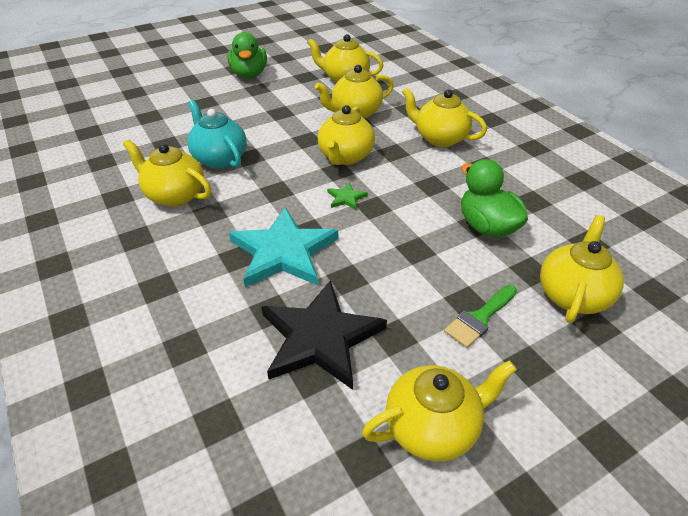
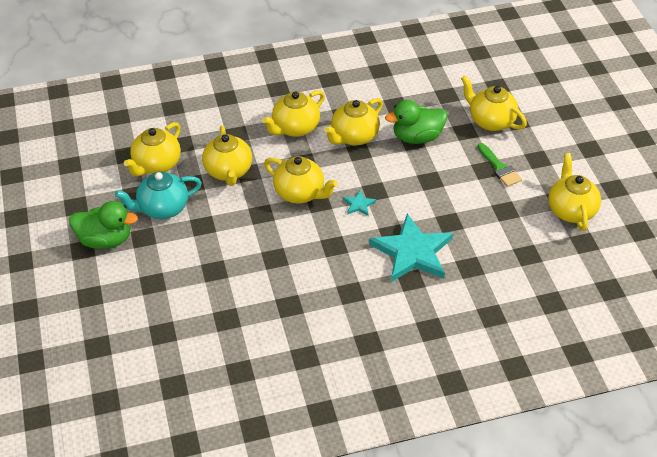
camera: 75 degrees left, 5 degrees up
yellow teapot [123,139,211,207] -> yellow teapot moved to [324,98,383,145]
turquoise teapot [187,100,247,169] -> turquoise teapot moved to [115,171,202,219]
black star [261,280,387,390] -> none
green star [327,182,368,210] -> turquoise star [343,189,376,216]

